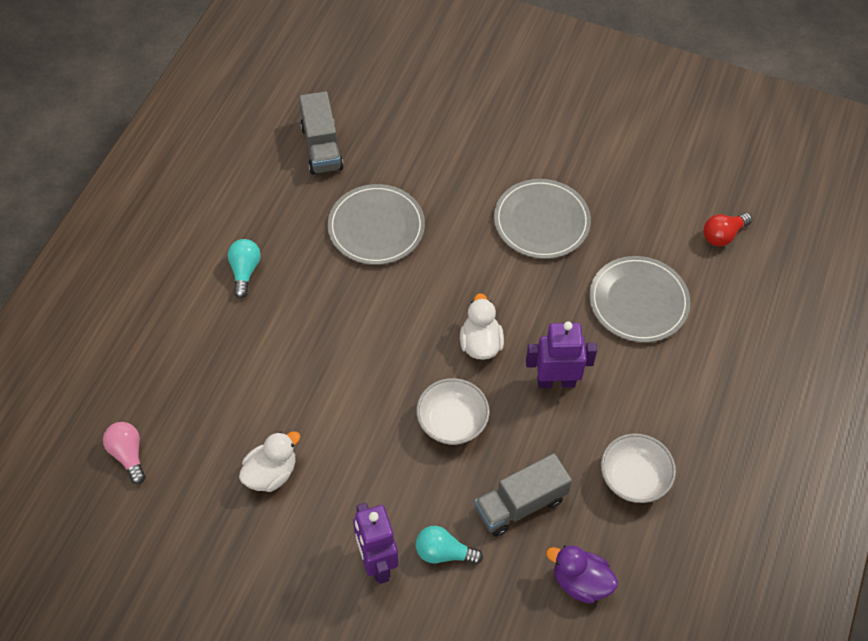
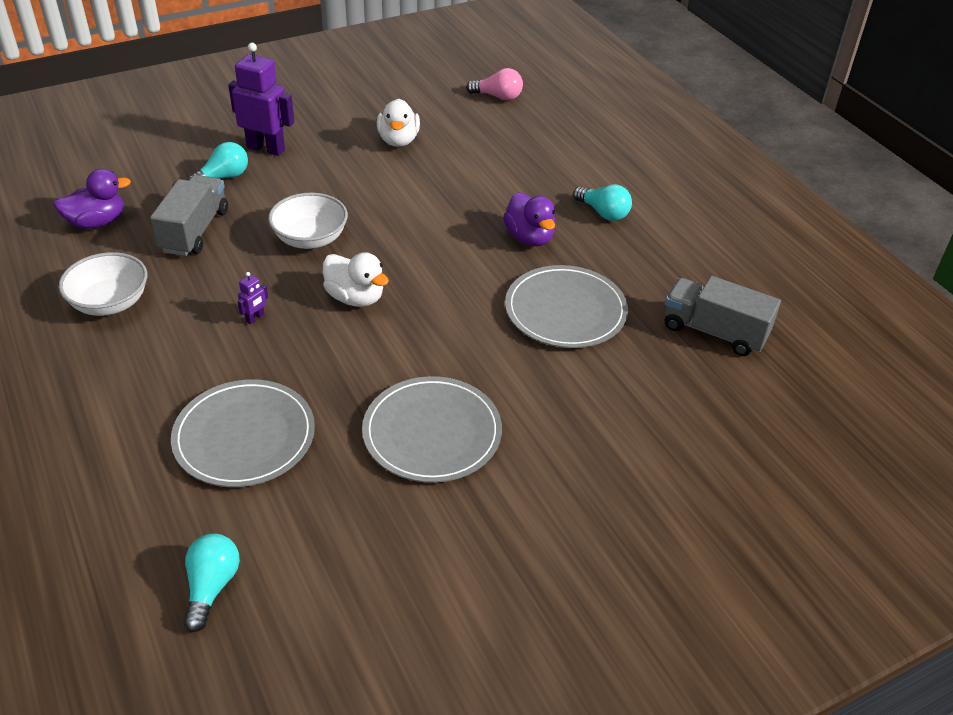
camera: 130 degrees right, 15 degrees down
purple robot [526,321,597,388] -> purple robot [238,272,268,325], size x0.43
red light bulb [703,213,752,246] -> turquoise light bulb [184,534,240,632]
none -> purple duck [503,192,555,246]

